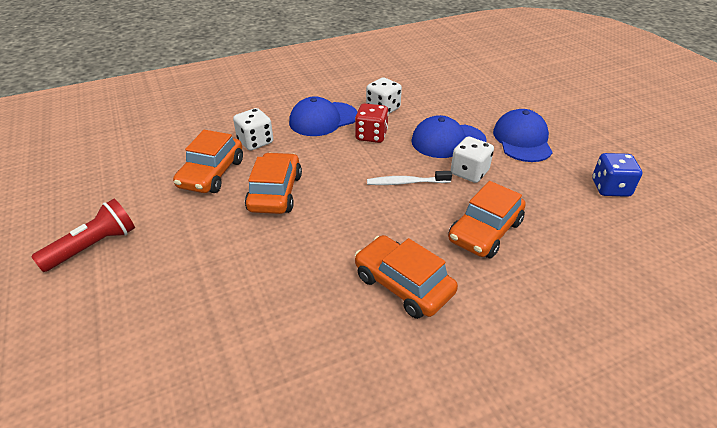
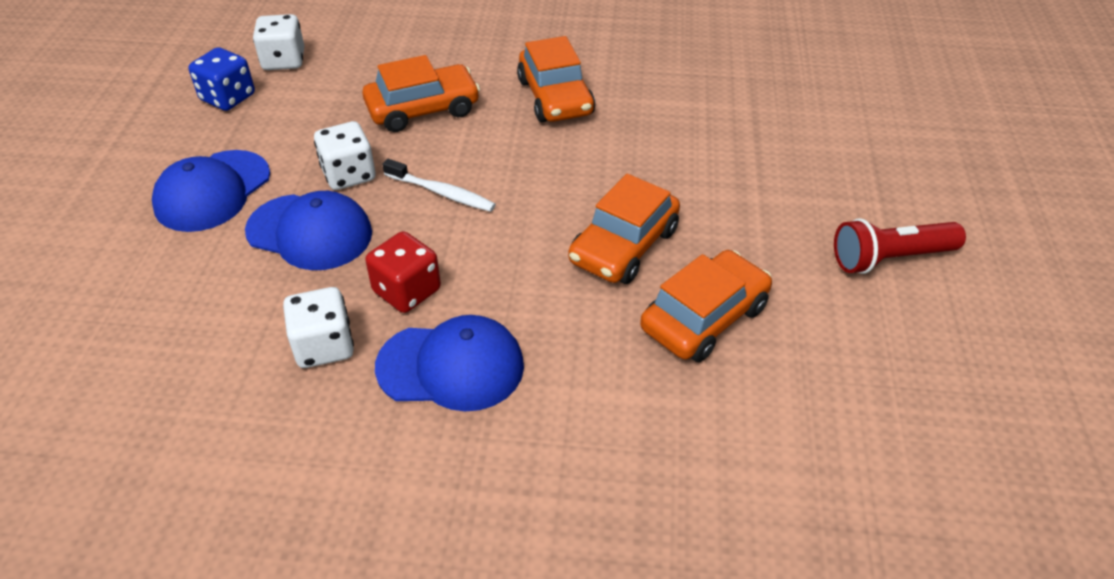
camera: 150 degrees left, 5 degrees up
white dice [233,108,273,151] -> white dice moved to [253,14,304,70]

